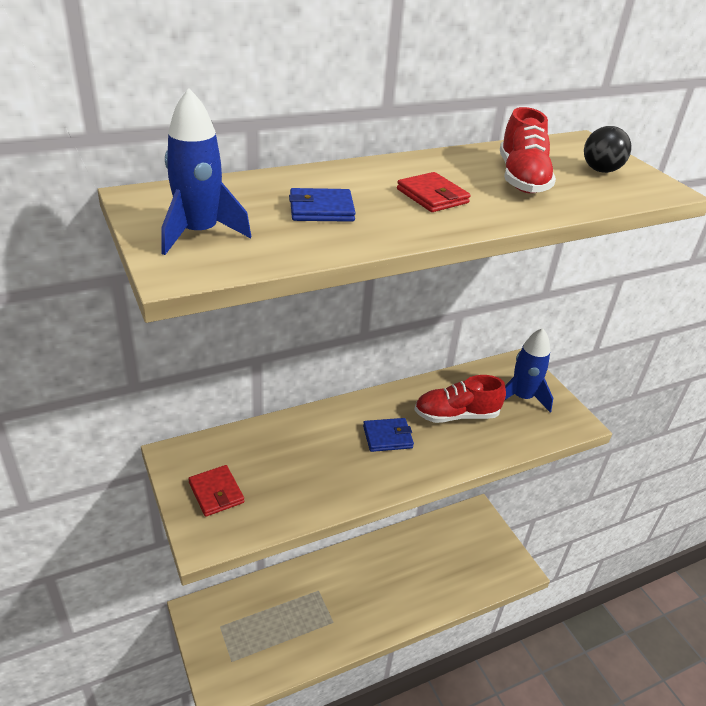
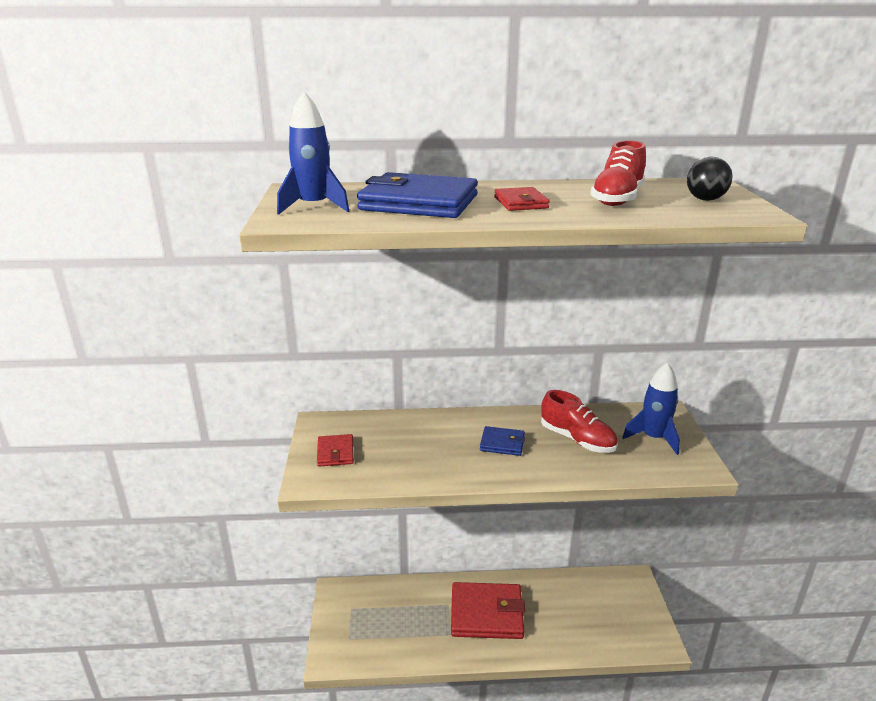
camera: 25 degrees right, 10 degrees down
blue wallet [289,188,356,222] -> blue wallet [357,172,478,218], size x2.01
red shoe [414,375,506,423] -> red shoe turned 150 degrees counterclockwise [541,390,618,453]
none -> red wallet [451,582,525,639]

